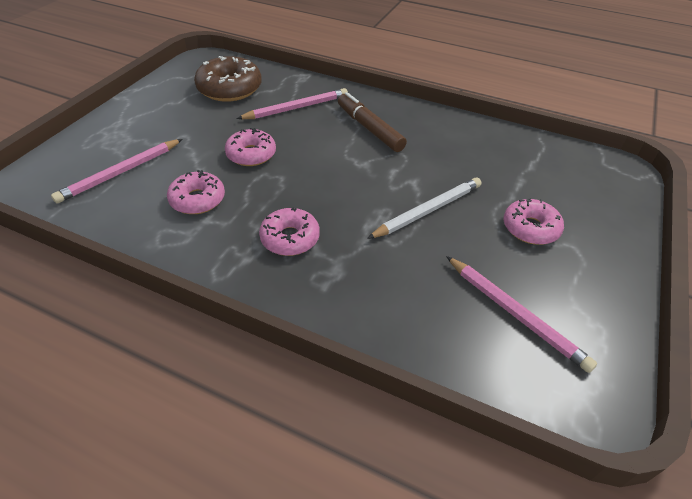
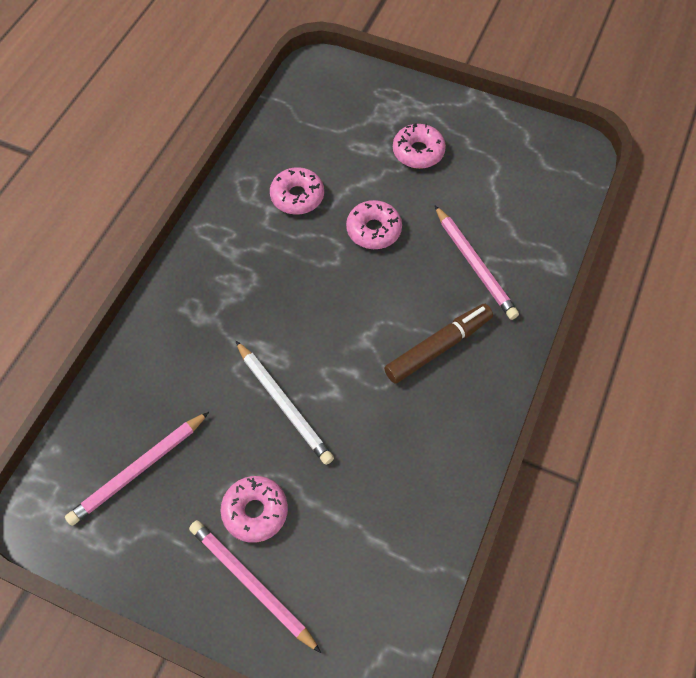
camera: 90 degrees right, 15 degrees up
pink pencil [51,139,182,203] -> pink pencil moved to [189,520,321,653]
brown donut [194,56,262,102] -> none
pink donut [259,207,320,256] -> pink donut moved to [393,123,446,169]

